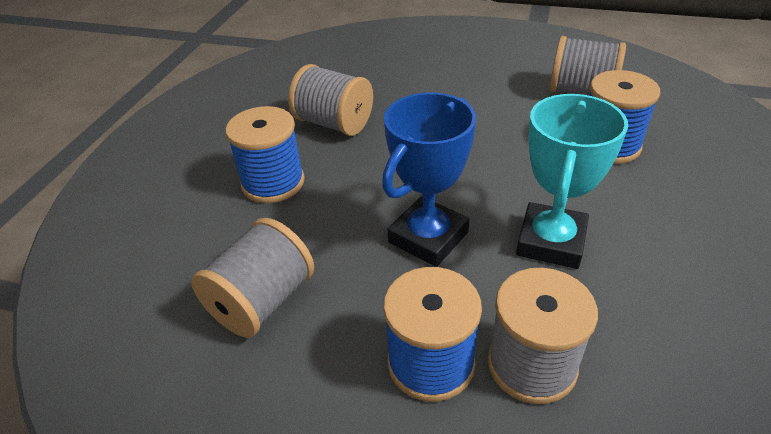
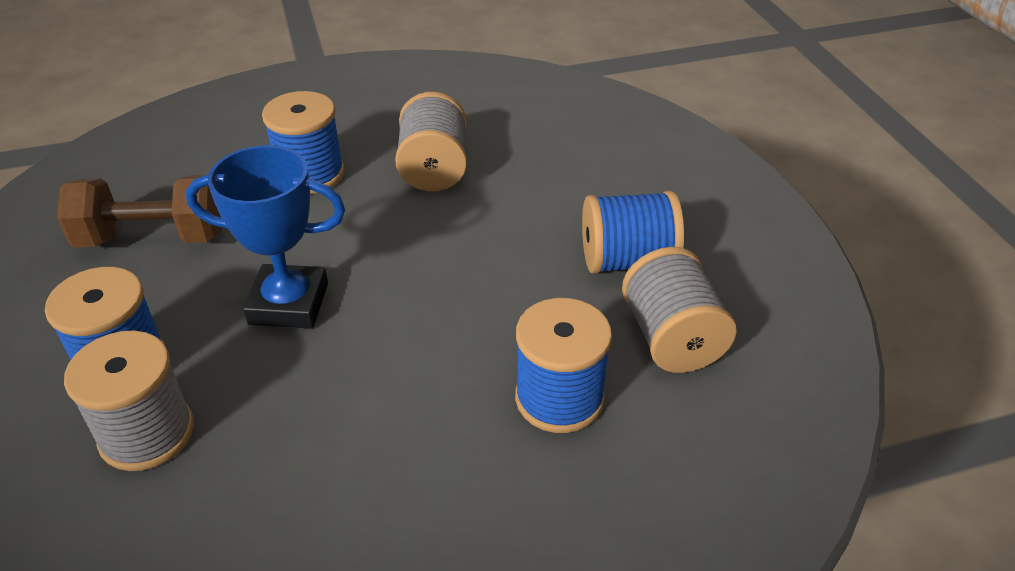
camera: 55 degrees right, 0 degrees up
grey spool [191,218,314,338] -> brown dumbbell [57,175,222,248]
turquoise trophy [516,94,628,269] -> none
none -> blue spool [582,191,684,274]

